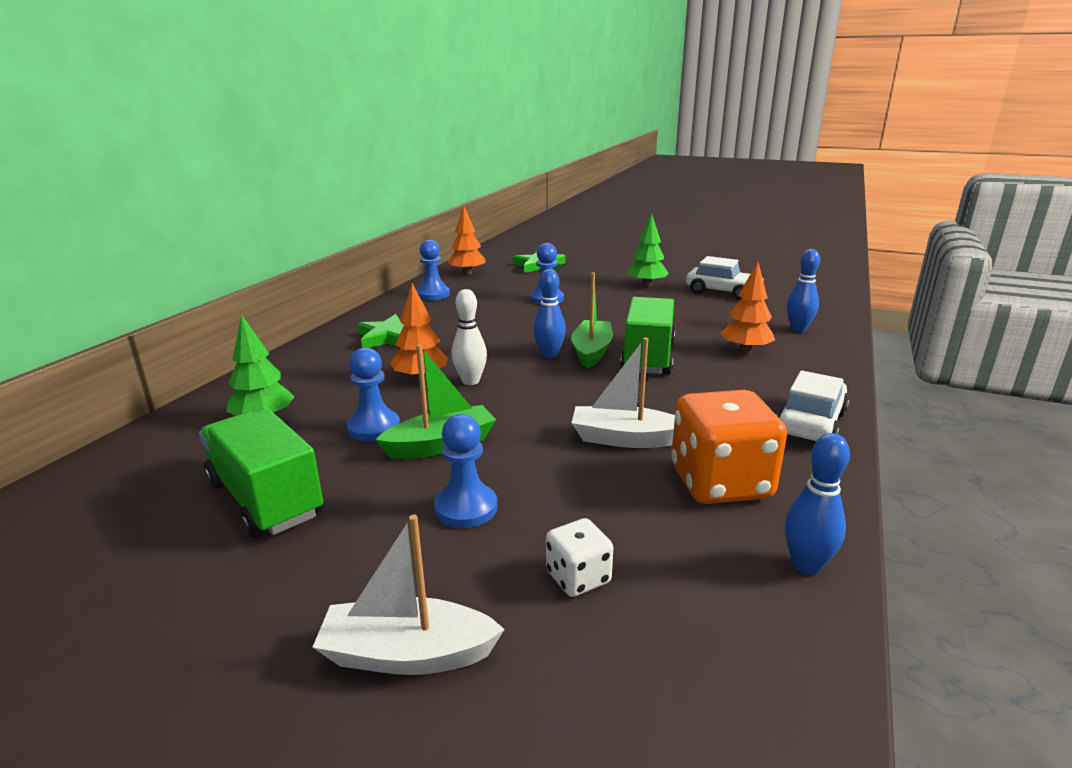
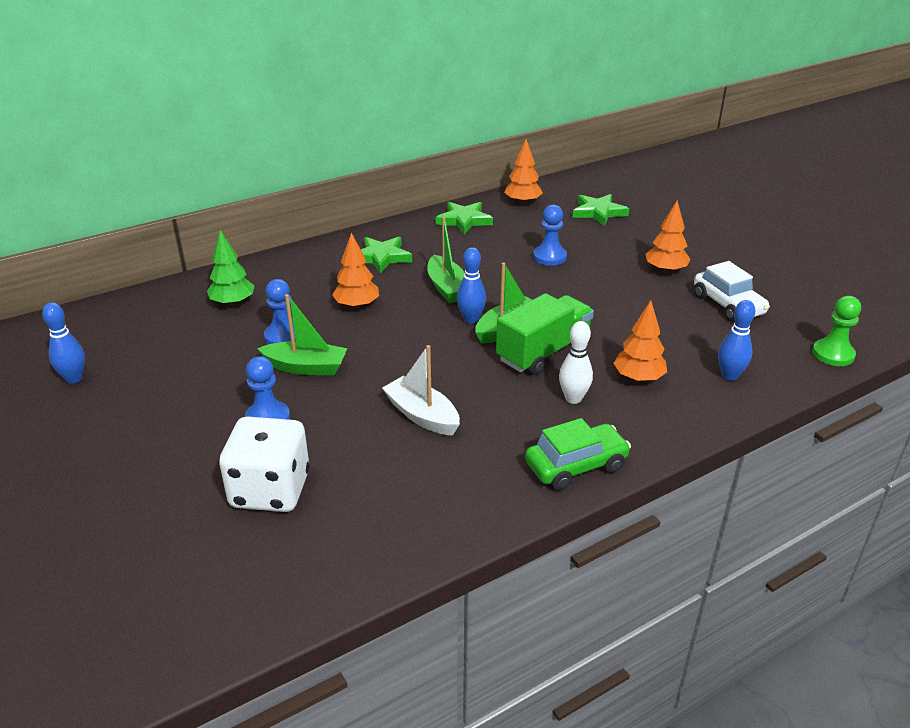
camera: 35 degrees right, 10 degrees up
green truck [199,409,323,538] -> none
white boat [312,515,505,675] -> none
blue pawn [416,240,450,300] -> green star [435,202,493,234]
white bowling pin [451,289,487,385] -> white bowling pin moved to [559,321,593,404]
white dice [546,518,613,597] -> white dice [219,416,310,512], size x1.98
green tree [628,214,669,287] -> orange tree [645,201,690,273]
orange dice [671,390,787,504] -> none
white car [777,370,850,441] -> green car [525,418,631,491]
blue bowling pin [785,433,850,575] -> blue bowling pin moved to [42,302,85,384]
none -> green boat [427,217,464,303]
none -> green pawn [812,296,861,366]

